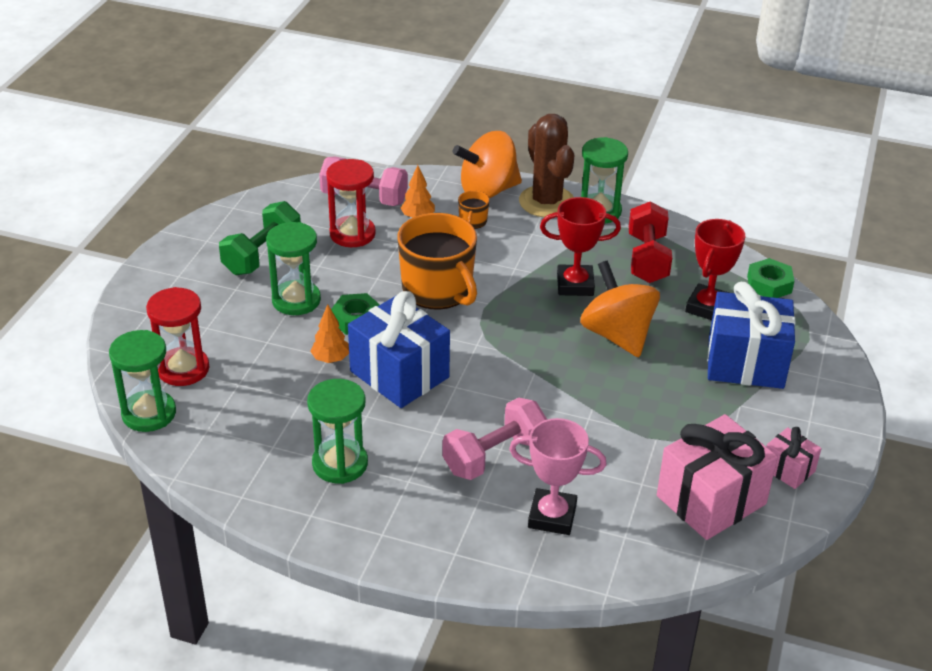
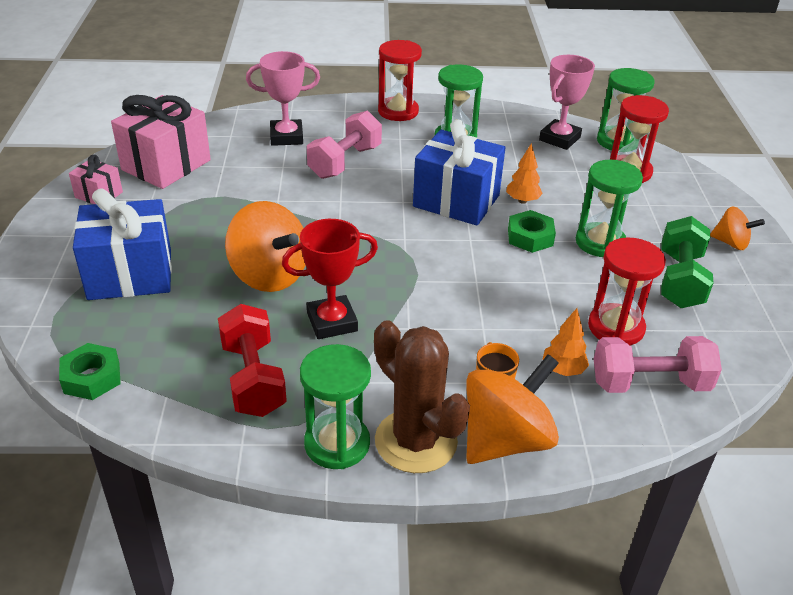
camera: 160 degrees right, 0 degrees up
orange mug [397,213,477,310] -> none
red trophy [685,219,745,320] -> none
none -> red hourglass [378,40,422,121]
none -> pink trophy [539,55,595,150]
none -> orange spinning top [710,206,765,250]

